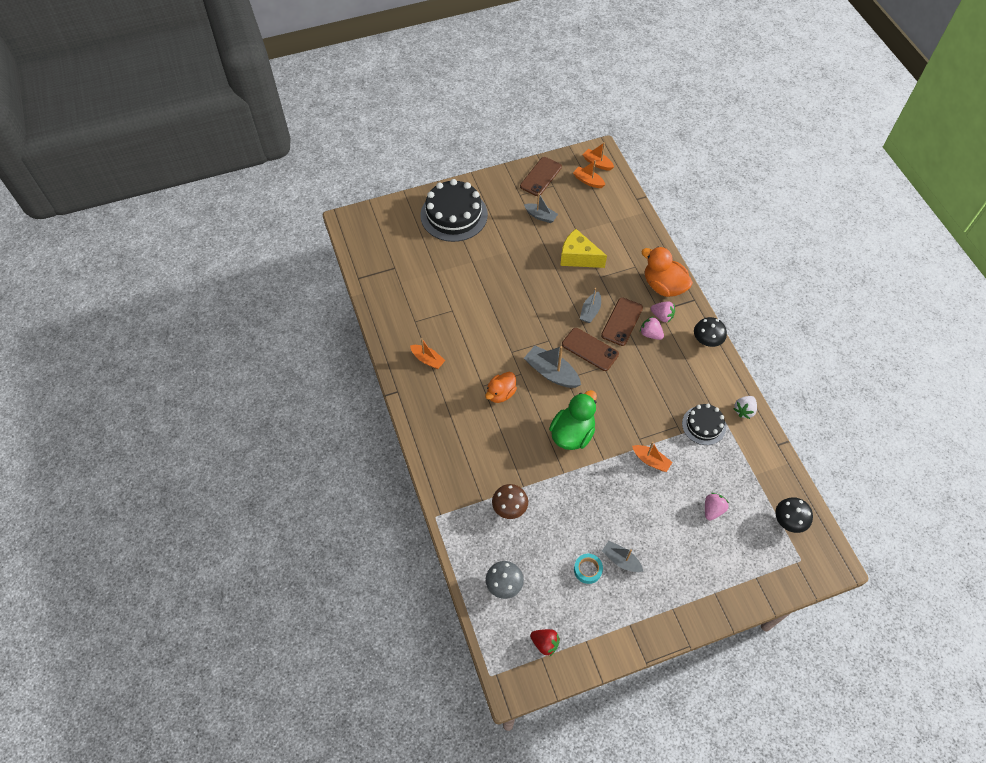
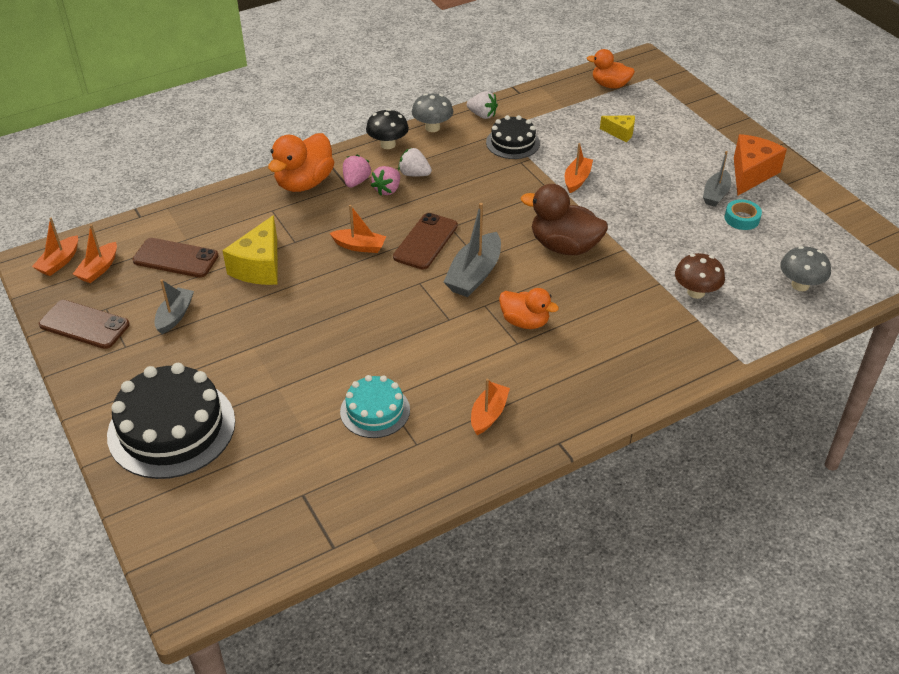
camera: 100 degrees left, 15 degrees down
red strawberry [530,629,560,656] -> none
green duck [549,390,597,450] -> brown duck [521,184,608,255]
grey boat [580,288,601,323] -> orange boat [330,205,386,253]
brown phone [601,297,643,346] -> brown phone moved to [133,238,219,278]
pink strawberry [705,493,729,521] -> yellow cheese [600,115,635,142]
black mushroom [775,497,813,533] -> orange duck [587,49,635,89]
none -> turquoise cake [340,375,410,438]
none -> white strawberry [398,148,432,177]
none -> grey mushroom [412,93,453,132]
none -> orange cheese [734,134,787,196]

